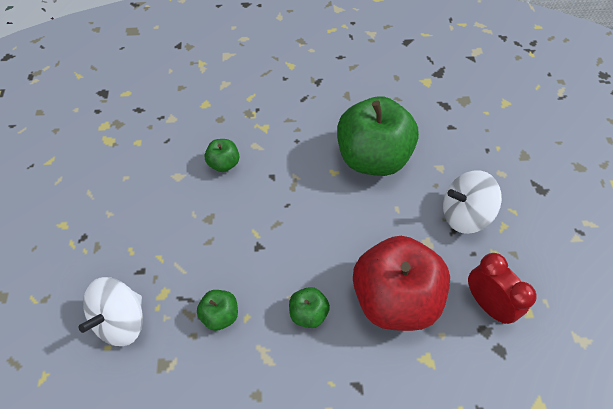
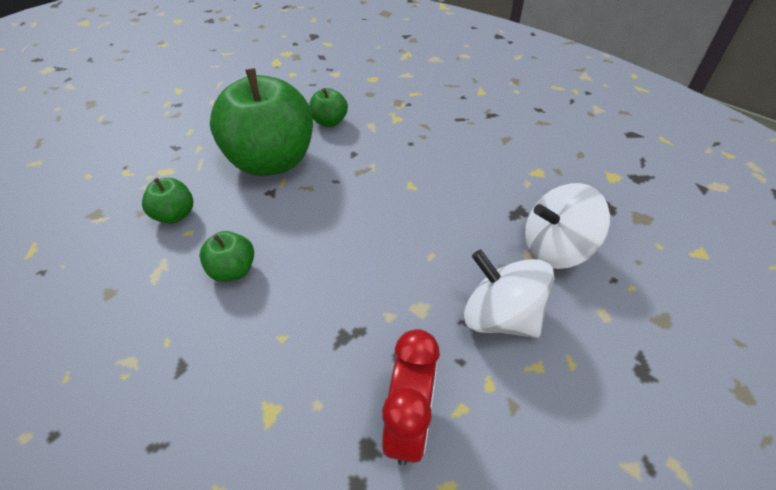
camera: 45 degrees right, 10 degrees down
white spinning top [79,277,143,346] -> white spinning top moved to [525,183,610,269]
green apple [337,96,419,176] -> green apple moved to [210,68,313,176]
red apple [353,236,450,331] -> none

